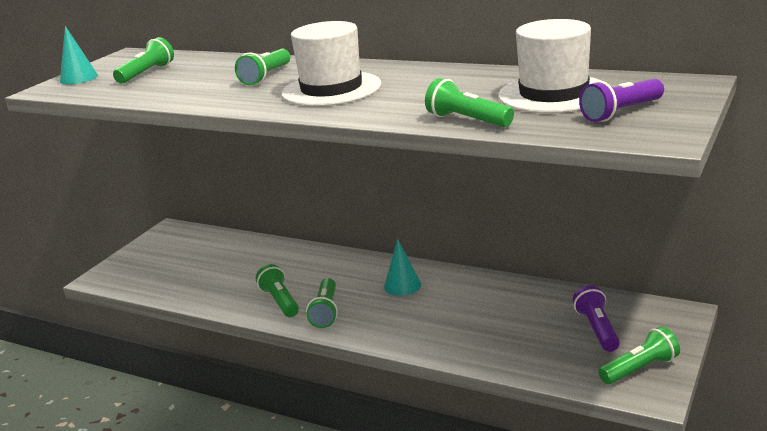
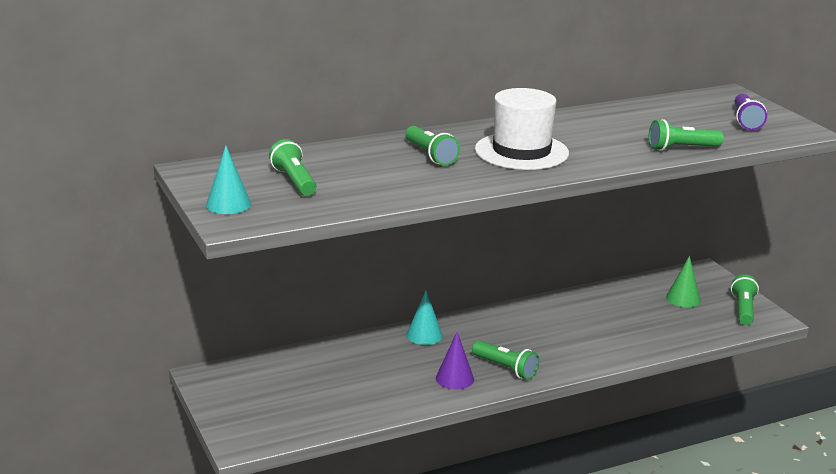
camera: 55 degrees left, 0 degrees up
green flashlight [256,264,299,317] -> purple cone [436,332,474,390]
turquoise cone [384,239,421,296] -> turquoise cone moved to [406,291,443,345]
white hat [498,19,601,113] -> none
purple flashlight [573,285,620,352] -> green cone [666,256,701,307]

